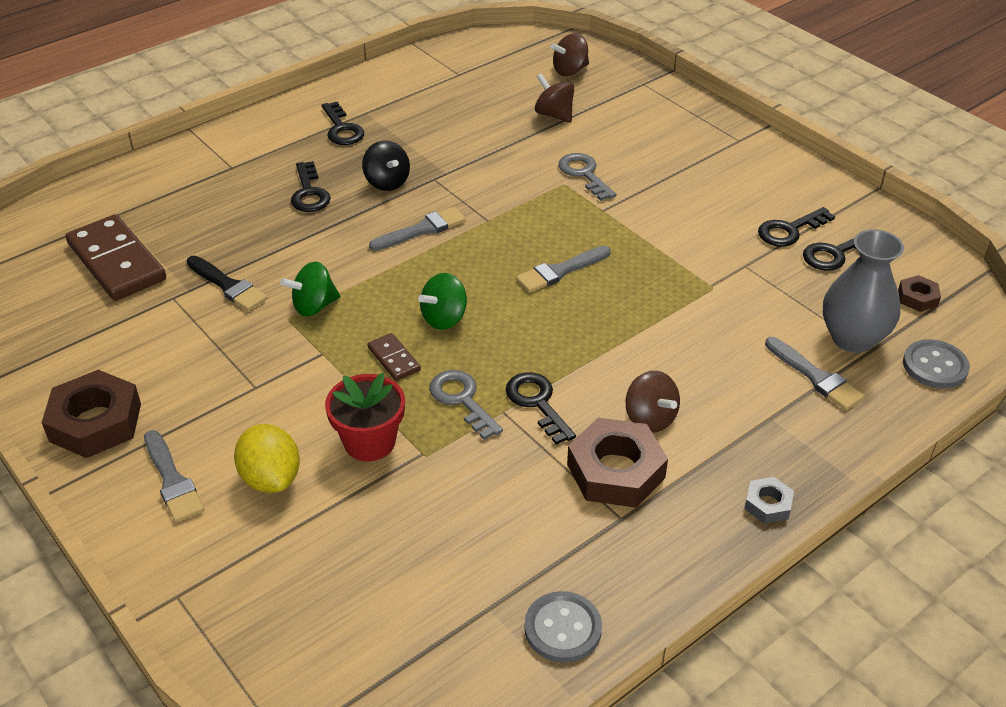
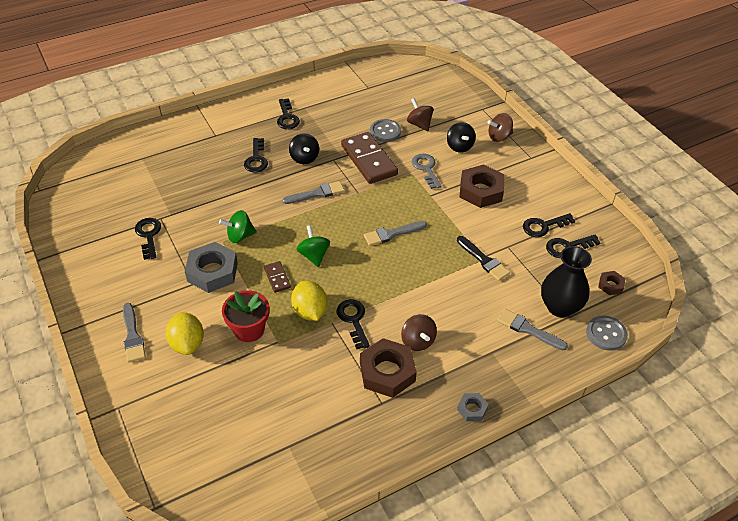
camera: 10 degrees right, 5 degrees up
brown nut [42,370,141,458] -> brown nut moved to [460,164,504,208]
brown domino [66,214,166,301] -> brown domino moved to [341,132,398,184]
black brush [187,256,267,311] -> black brush moved to [457,236,510,281]
green spinning top [418,273,467,330] -> green spinning top turned 105 degrees clockwise [297,225,330,267]
grey key [429,370,503,440] -> yellow lemon [291,281,327,321]
grey button [524,591,602,663] -> grey button moved to [370,119,401,142]
brown spinning top [551,33,589,76] -> brown spinning top moved to [487,113,513,142]
grey brush [765,337,865,410] -> grey brush turned 150 degrees clockwise [497,309,568,350]
grey vase [823,229,904,353] -> black vase [541,246,592,318]
none -> black key [135,218,161,260]
none -> grey nut [185,242,238,293]
none -> black spinning top [447,122,476,153]

